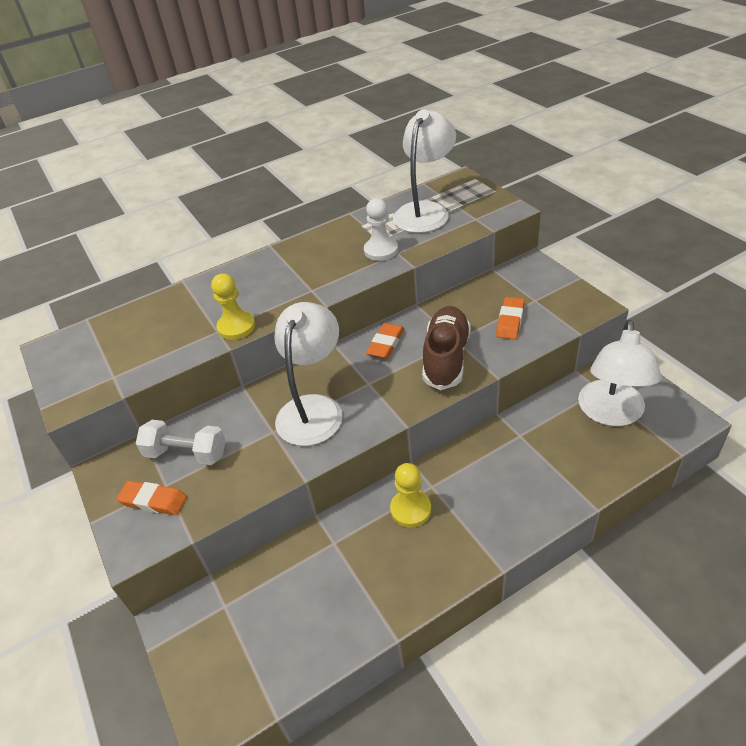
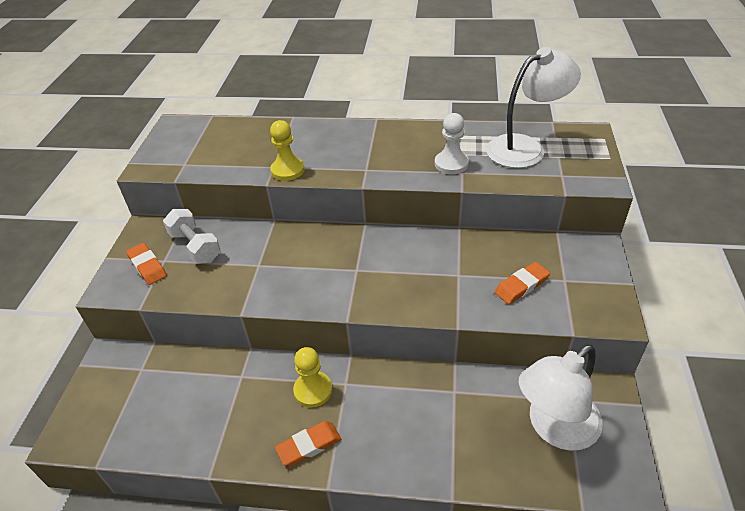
camera: 35 degrees right, 0 degrees up
white lamp [274,302,343,446] -> none
orange eraser [366,323,405,359] -> orange eraser moved to [275,421,341,466]
brown shoe [422,306,471,390] -> none

